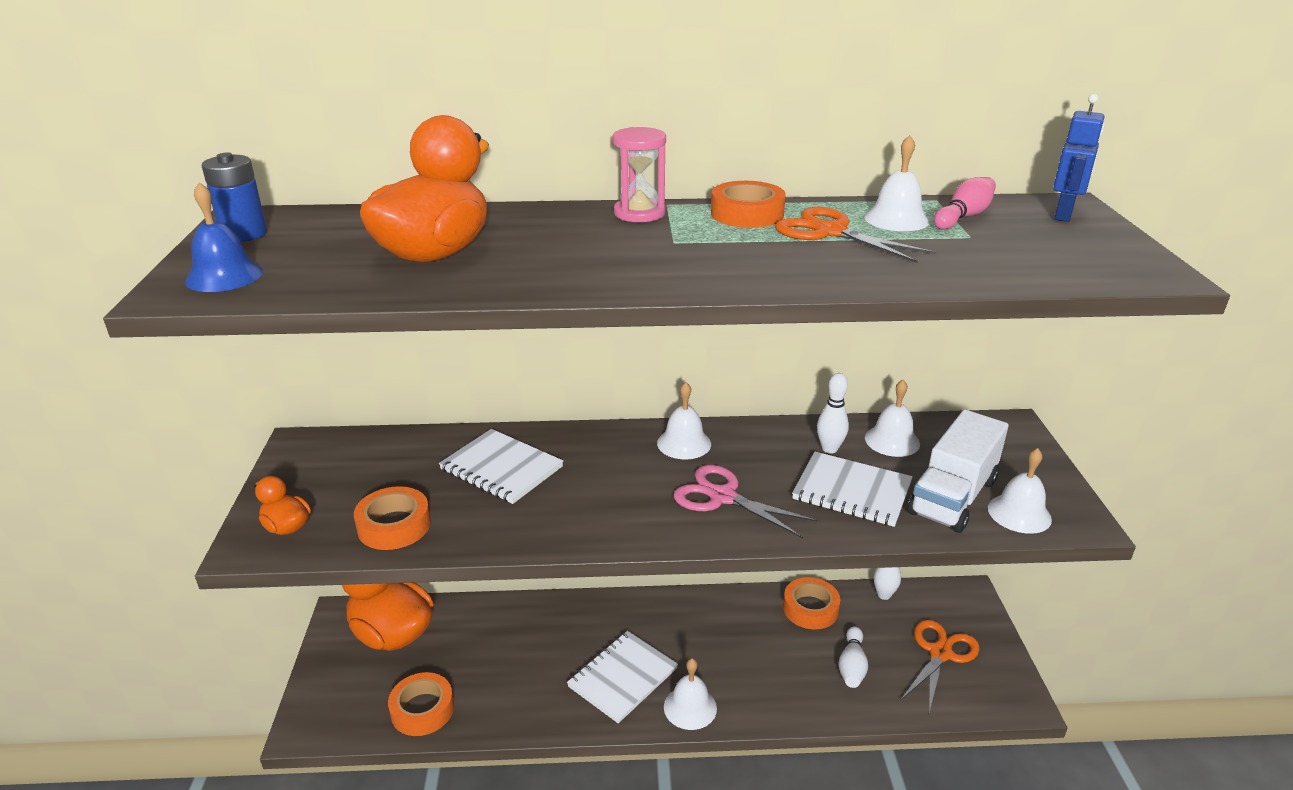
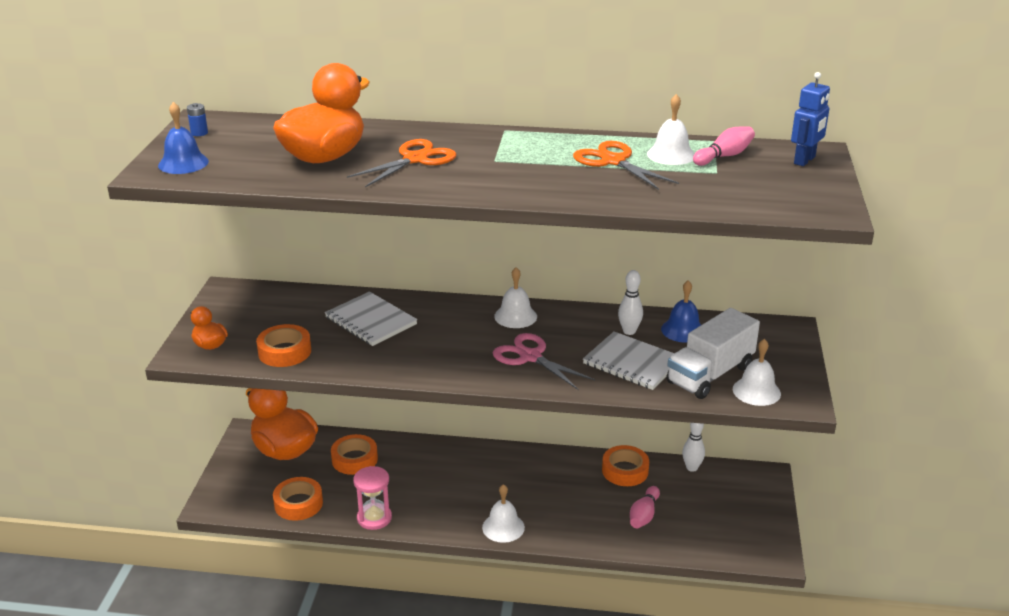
camera: 10 degrees right, 0 degrees up
blue battery [202,153,267,242] -> blue battery [187,103,208,136], size x0.54
white notebook [567,631,678,723] -> none
pink hourglass [612,127,666,222] -> pink hourglass moved to [353,466,392,530]
orange tape [711,181,786,228] -> orange tape moved to [331,434,378,475]
white bowling pin [838,626,868,688] -> pink bowling pin [630,486,660,528]
white bell [865,380,920,457] -> blue bell [661,280,701,343]
orange scissors [901,620,980,712] -> orange scissors moved to [347,139,456,187]

